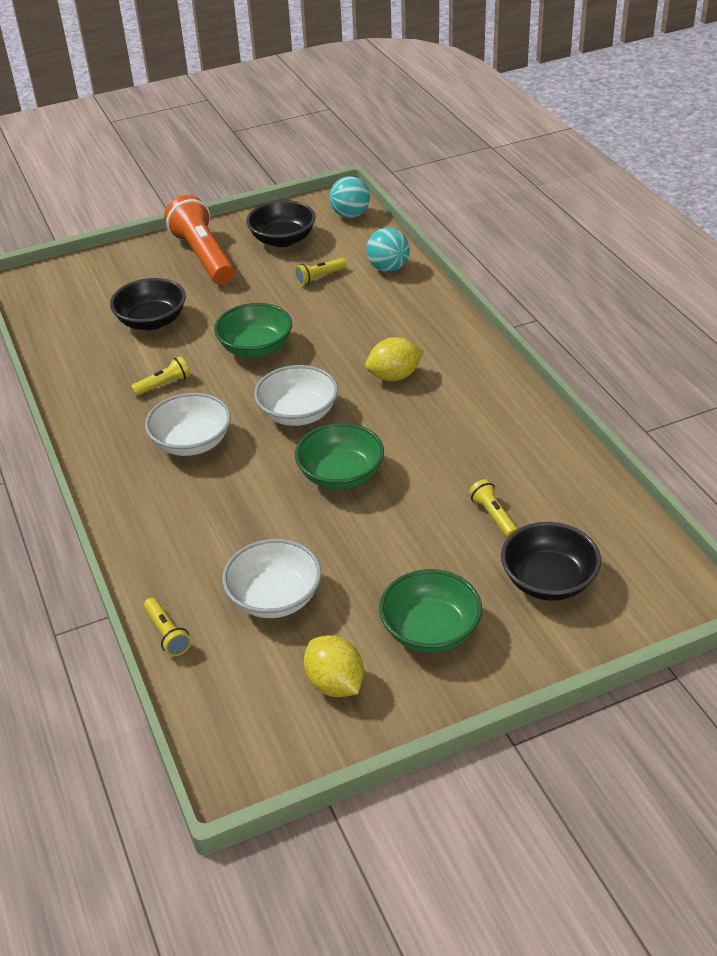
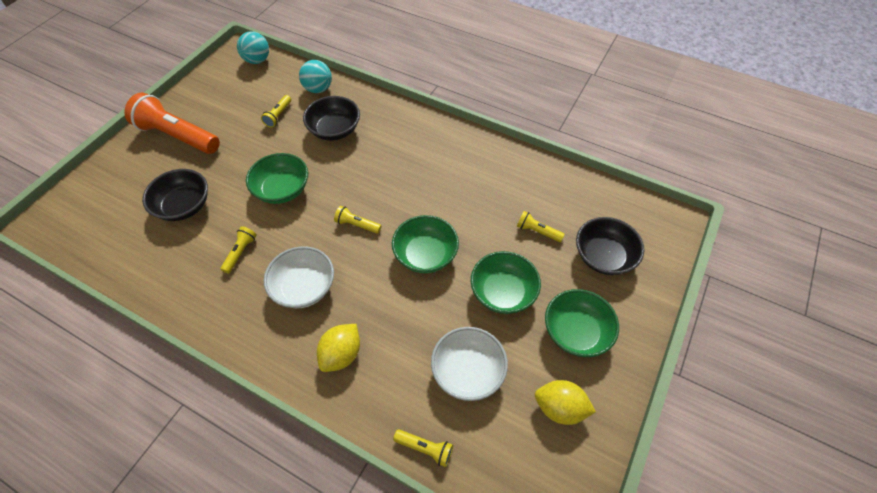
camera: 40 degrees left, 15 degrees up
black bowl [246,200,316,247] -> black bowl moved to [303,96,360,141]
white bowl [254,365,338,426] -> yellow flashlight [334,206,381,234]
yellow lemon [365,337,424,381] -> yellow lemon moved to [317,324,360,372]
none -> green bowl [471,251,541,314]

